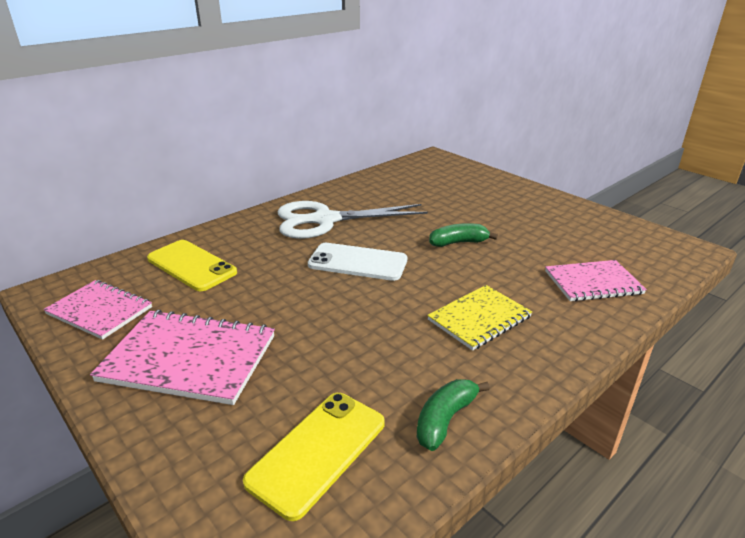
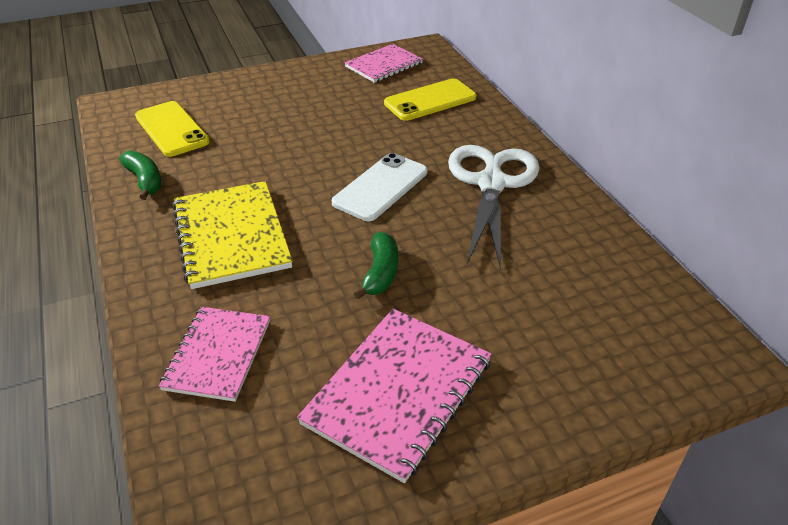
camera: 110 degrees right, 10 degrees up
pink notebook [90,310,275,405] -> pink notebook moved to [297,309,492,483]
yellow notebook [427,285,532,351] -> yellow notebook [172,181,293,289], size x1.52

